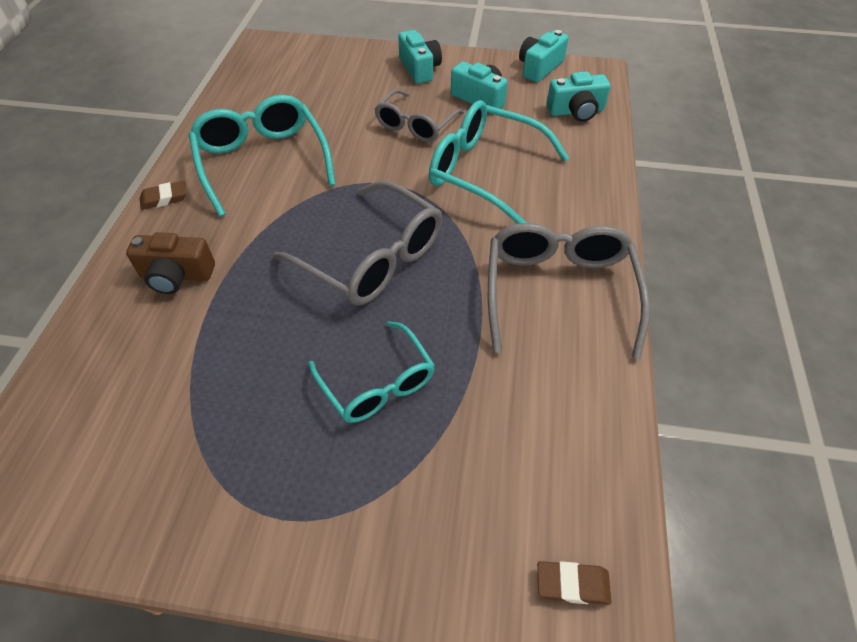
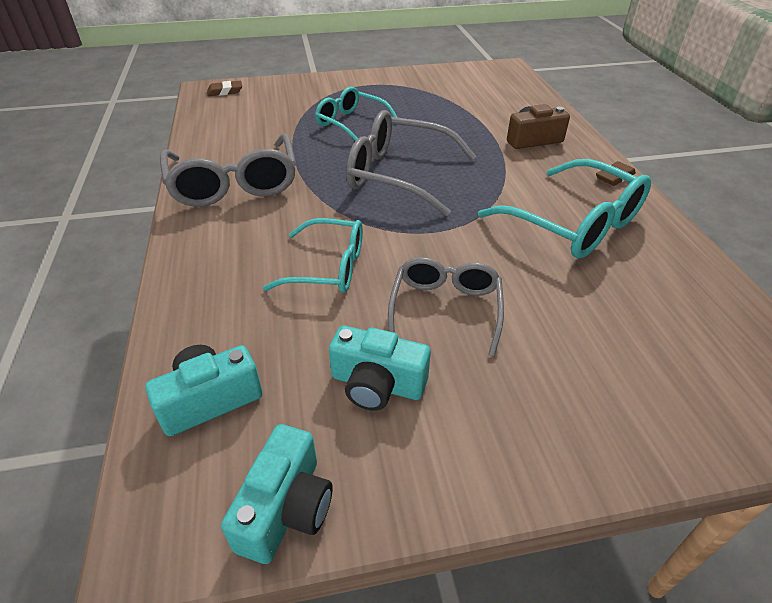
camera: 160 degrees right, 10 degrees down
turquoise camera [398,30,442,84] -> none
turquoise glasses [429,100,569,224] -> turquoise glasses [263,218,363,293], size x0.65

